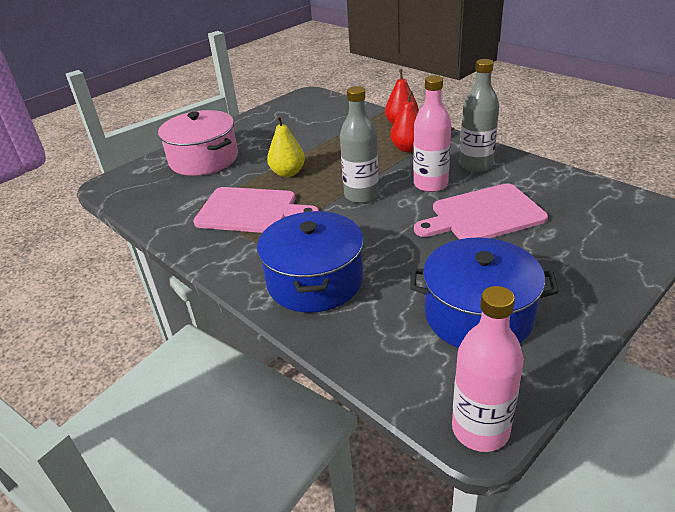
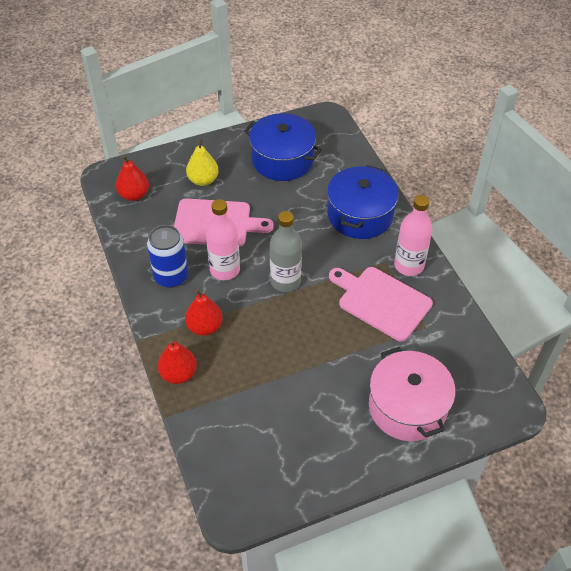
camera: 160 degrees left, 15 degrees up
yellow pear [267,116,305,177] -> yellow pear moved to [186,139,219,186]
pink bottle [452,286,524,452] -> pink bottle moved to [394,195,432,276]
grey bottle [459,59,499,172] -> blue can [147,225,188,288]
none -> red pear [116,156,149,201]

